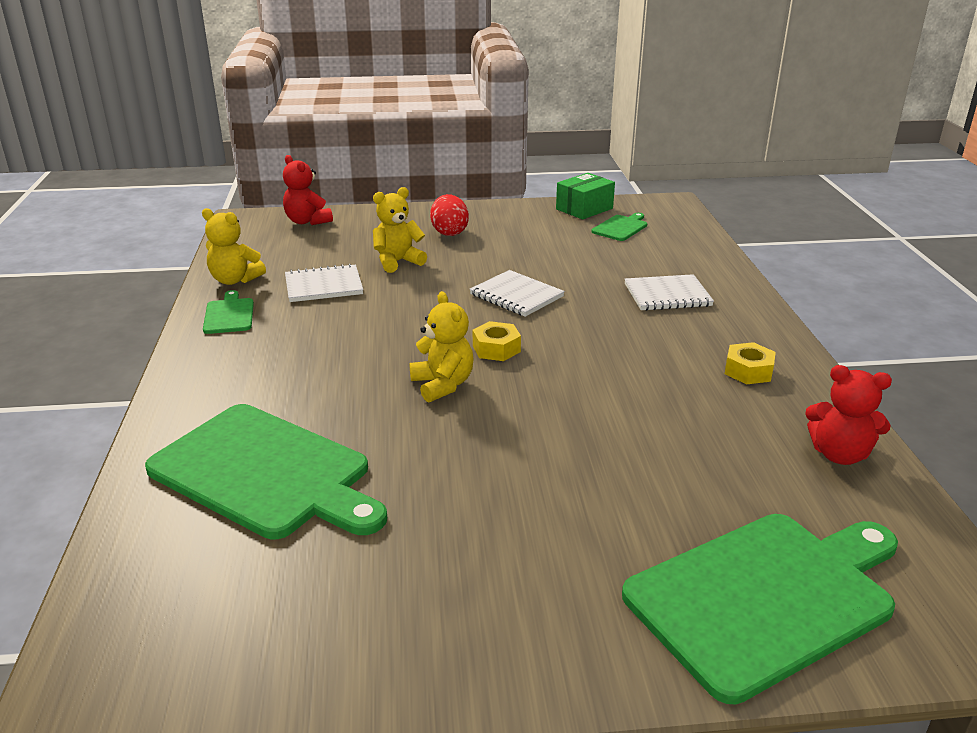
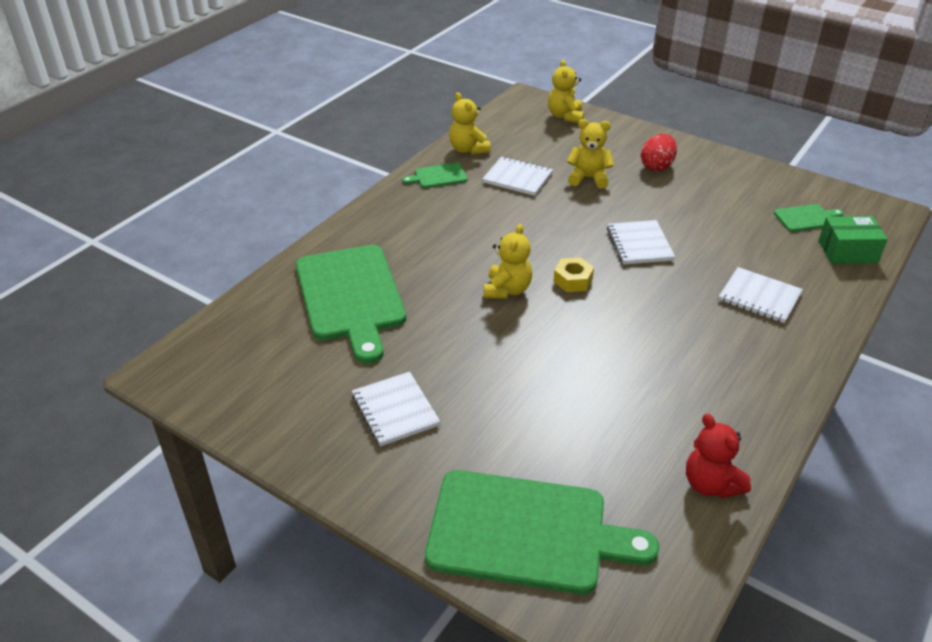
camera: 40 degrees right, 10 degrees up
green cutting board [203,290,254,334] -> green cutting board turned 135 degrees counterclockwise [402,163,468,188]
red teddy bear [283,155,333,225] -> yellow teddy bear [548,59,584,123]
green box [556,173,615,220] -> green box moved to [819,216,888,264]
yellow nut [725,342,776,384] -> none
none -> white notebook [352,371,441,446]

